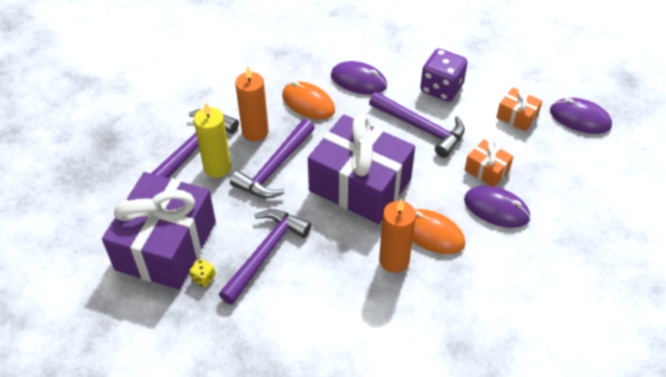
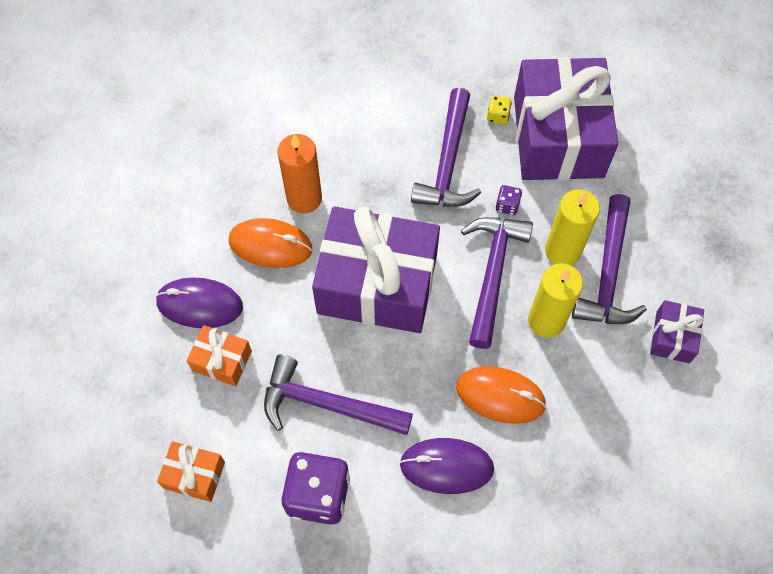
camera: 160 degrees right, 15 degrees up
orange candle [235,66,269,141] -> yellow candle [528,263,583,338]
purple mouse [550,98,612,134] -> none
none -> purple dice [496,185,522,215]
none -> purple gift [650,300,704,363]

